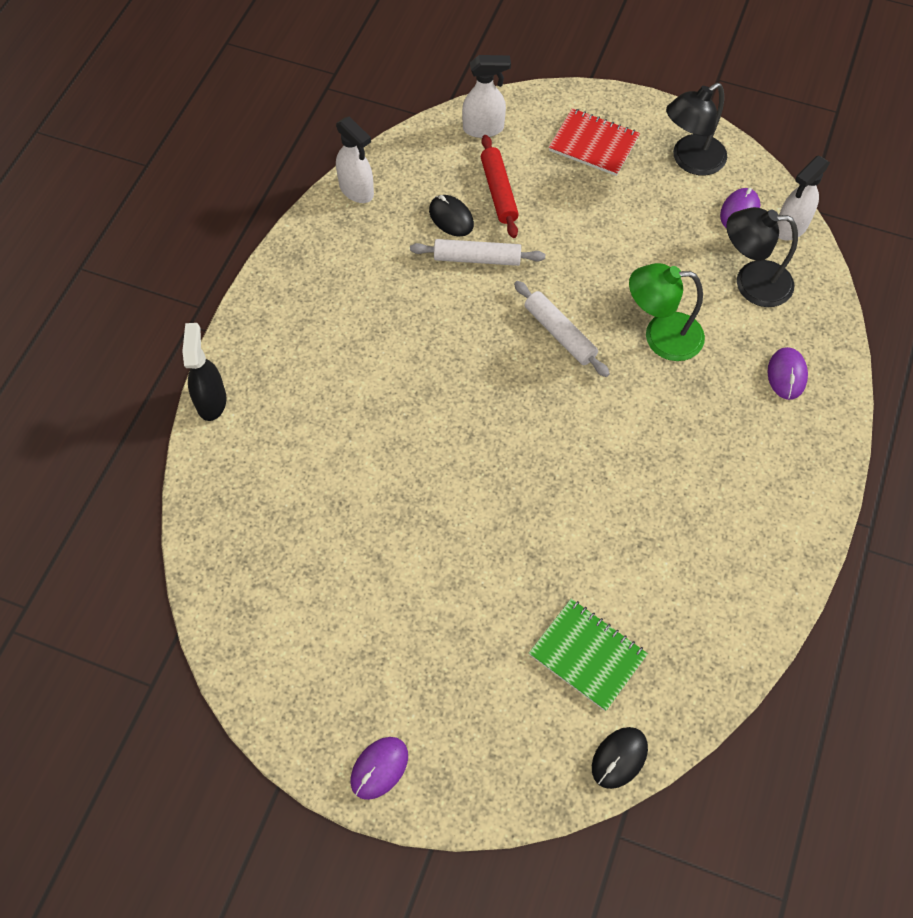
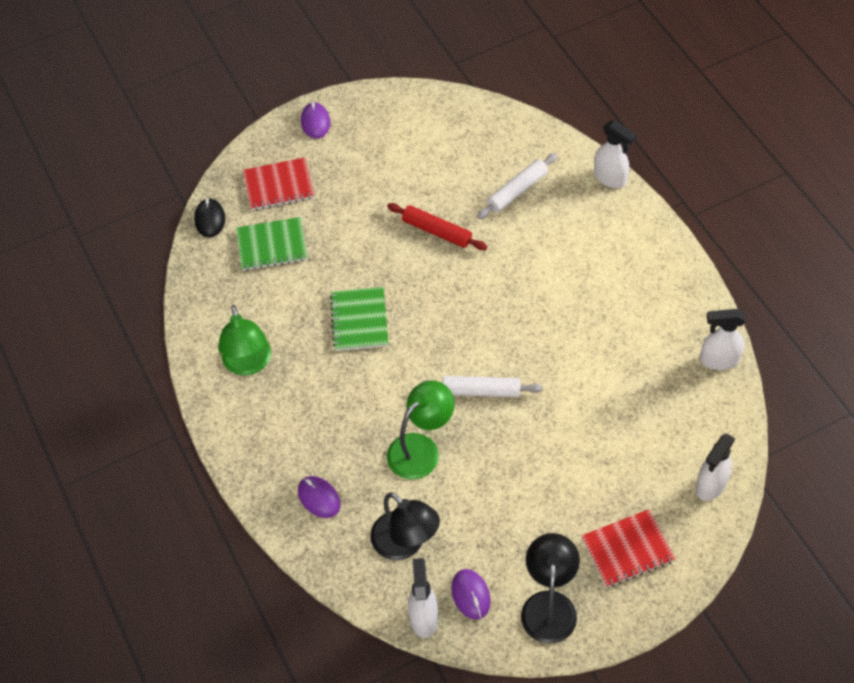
camera: 135 degrees right, 5 degrees down
black spray bottle [182,323,226,421] -> white spray bottle [594,120,637,188]
white rolling pin [410,239,545,266] -> white rolling pin moved to [477,153,558,219]
black mouse [429,195,474,237] -> none
red rolling pin [481,135,519,238] -> red rolling pin moved to [387,203,488,250]
black lamp [726,207,798,307] -> black lamp turned 90 degrees clockwise [370,492,440,560]
none -> green lamp [218,305,271,376]
none -> red notebook [243,157,315,210]
none -> green notebook [330,287,389,351]

